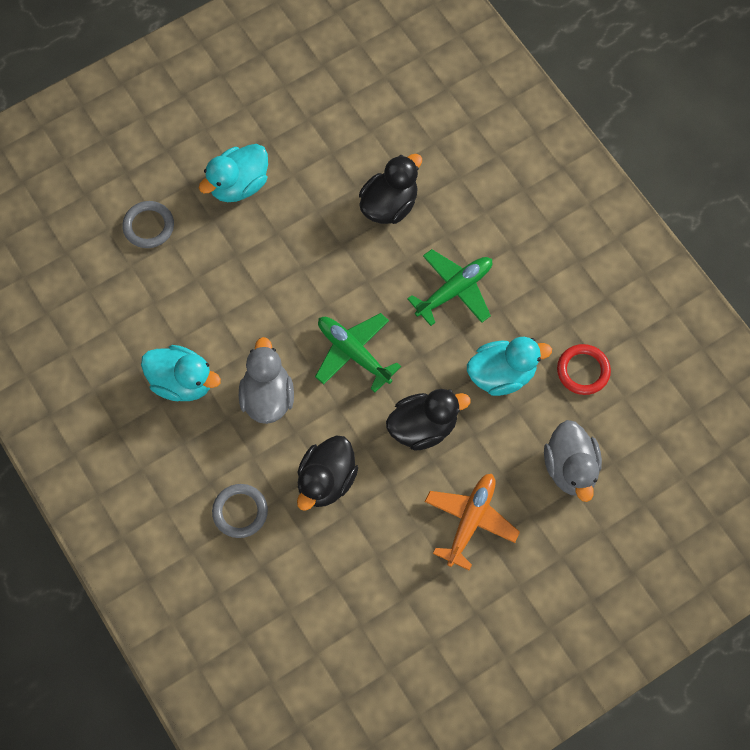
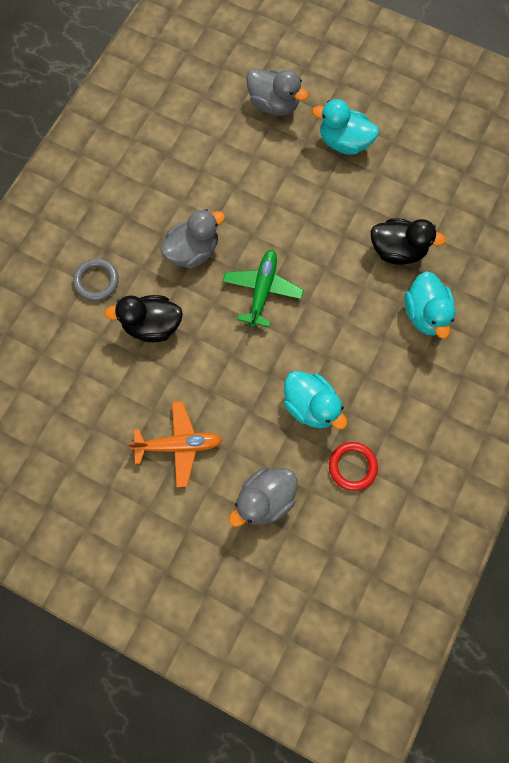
camera: 60 degrees right, 5 degrees up
grey ring [122,201,174,248] -> grey duck [247,68,309,116]
turquoise duck [141,345,221,401] -> turquoise duck moved to [405,271,456,339]
black duck [386,389,471,451] -> none
green plane [407,249,492,326] -> none

